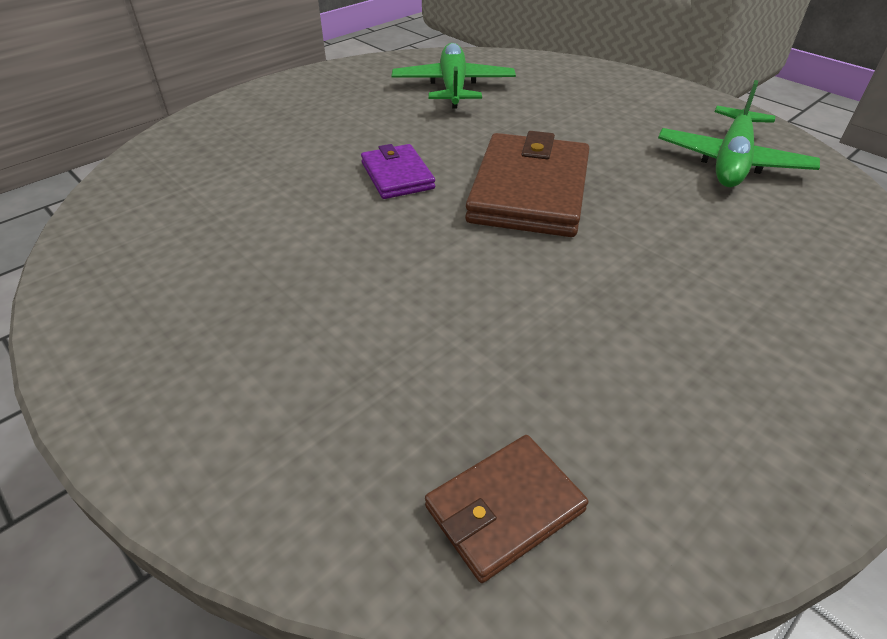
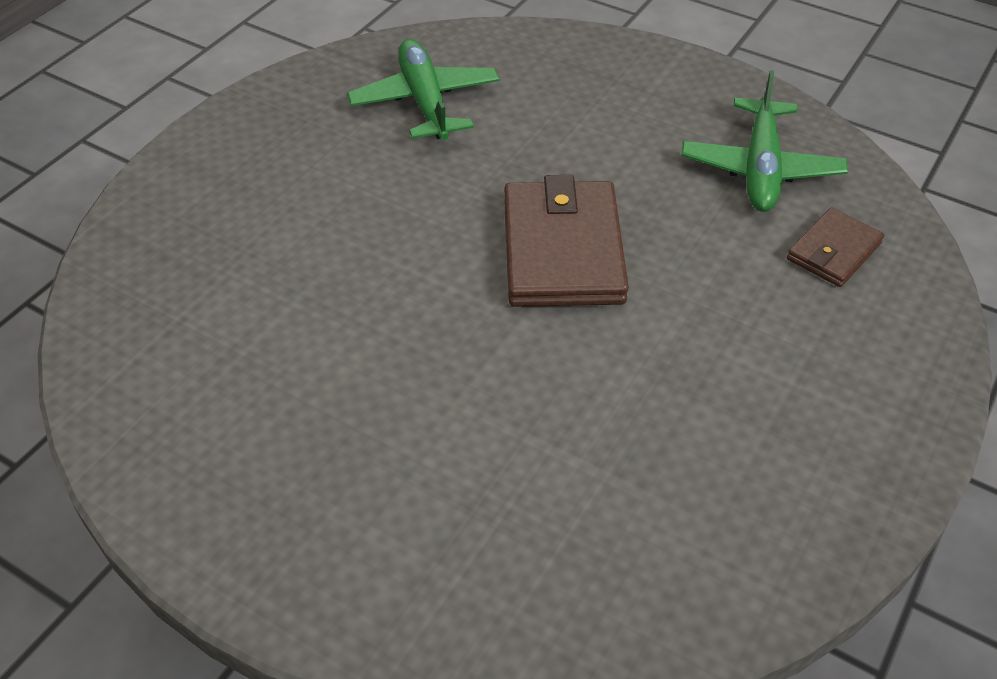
camera: 15 degrees left, 5 degrees up
purple wallet [361,144,435,199] -> none
brown wallet [425,435,588,583] -> brown wallet moved to [787,207,884,287]

